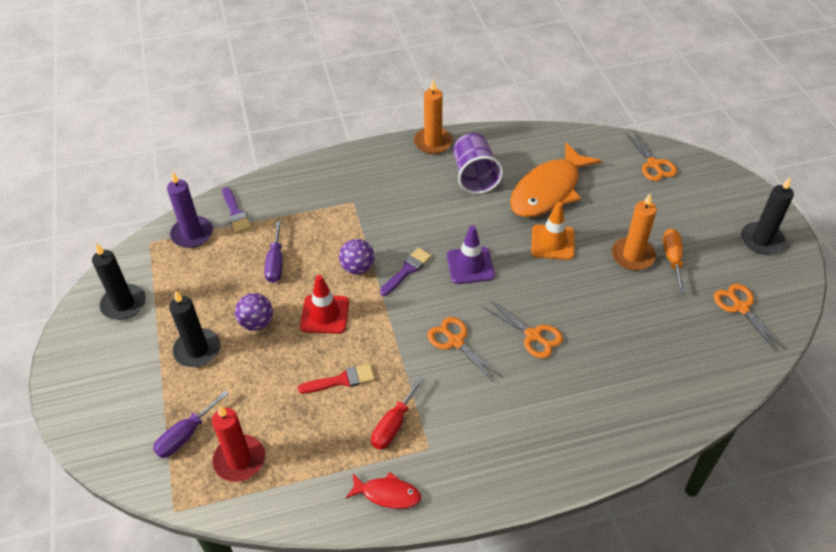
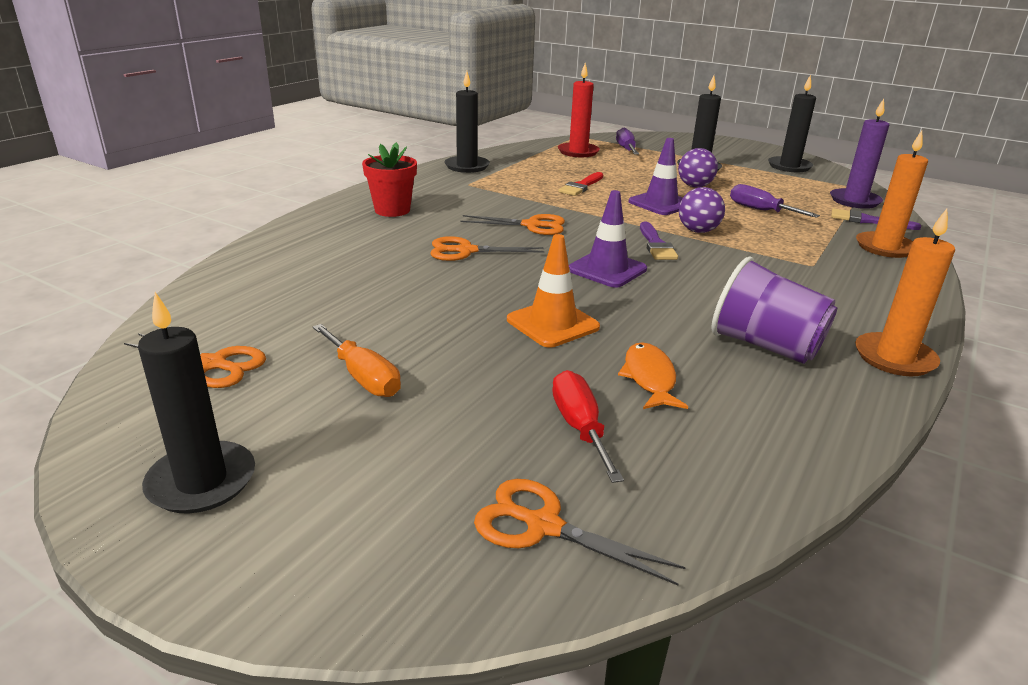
camera: 135 degrees right, 20 degrees down
red traffic cone [300,275,349,334] -> purple traffic cone [629,138,683,215]
red fish [346,472,421,509] -> black candle [444,71,490,173]
red screwdriver [371,376,425,450] -> red screwdriver moved to [552,370,624,483]
orange fish [510,142,602,217] -> orange fish [618,342,688,409], size x0.48
orange candle [612,194,657,271] -> orange candle moved to [856,131,928,258]
none -> red flower pot [362,142,417,217]

